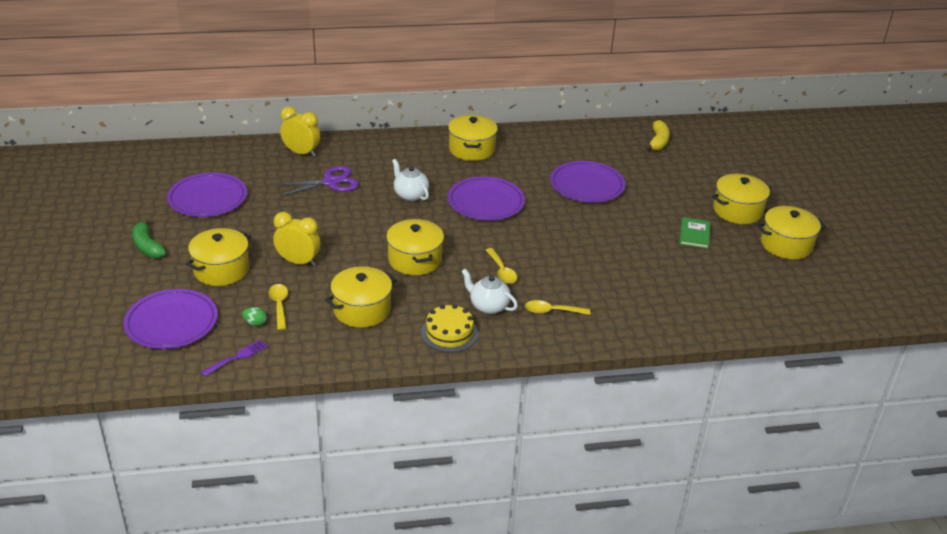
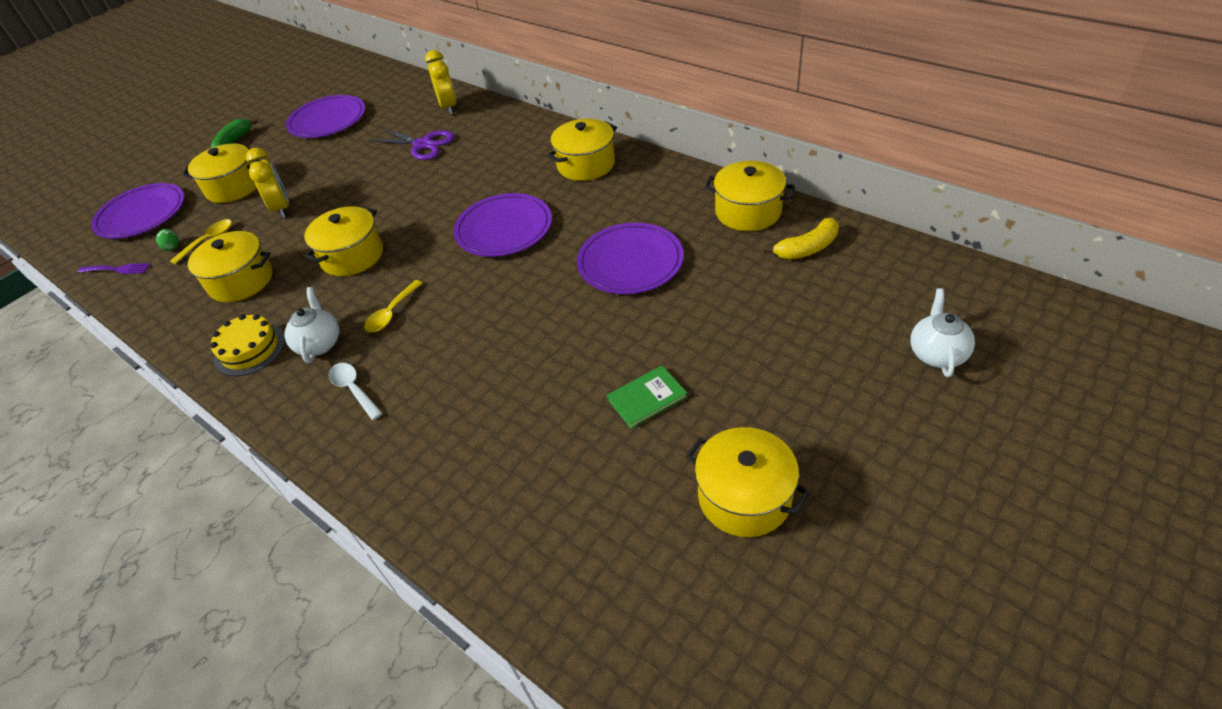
camera: 55 degrees right, 10 degrees up
white teapot [392,159,429,201] -> white teapot moved to [911,288,975,377]
yellow spoon [525,300,590,315] -> white spoon [328,363,382,420]
yellow pot [712,174,772,224] -> yellow pot moved to [704,161,795,231]

